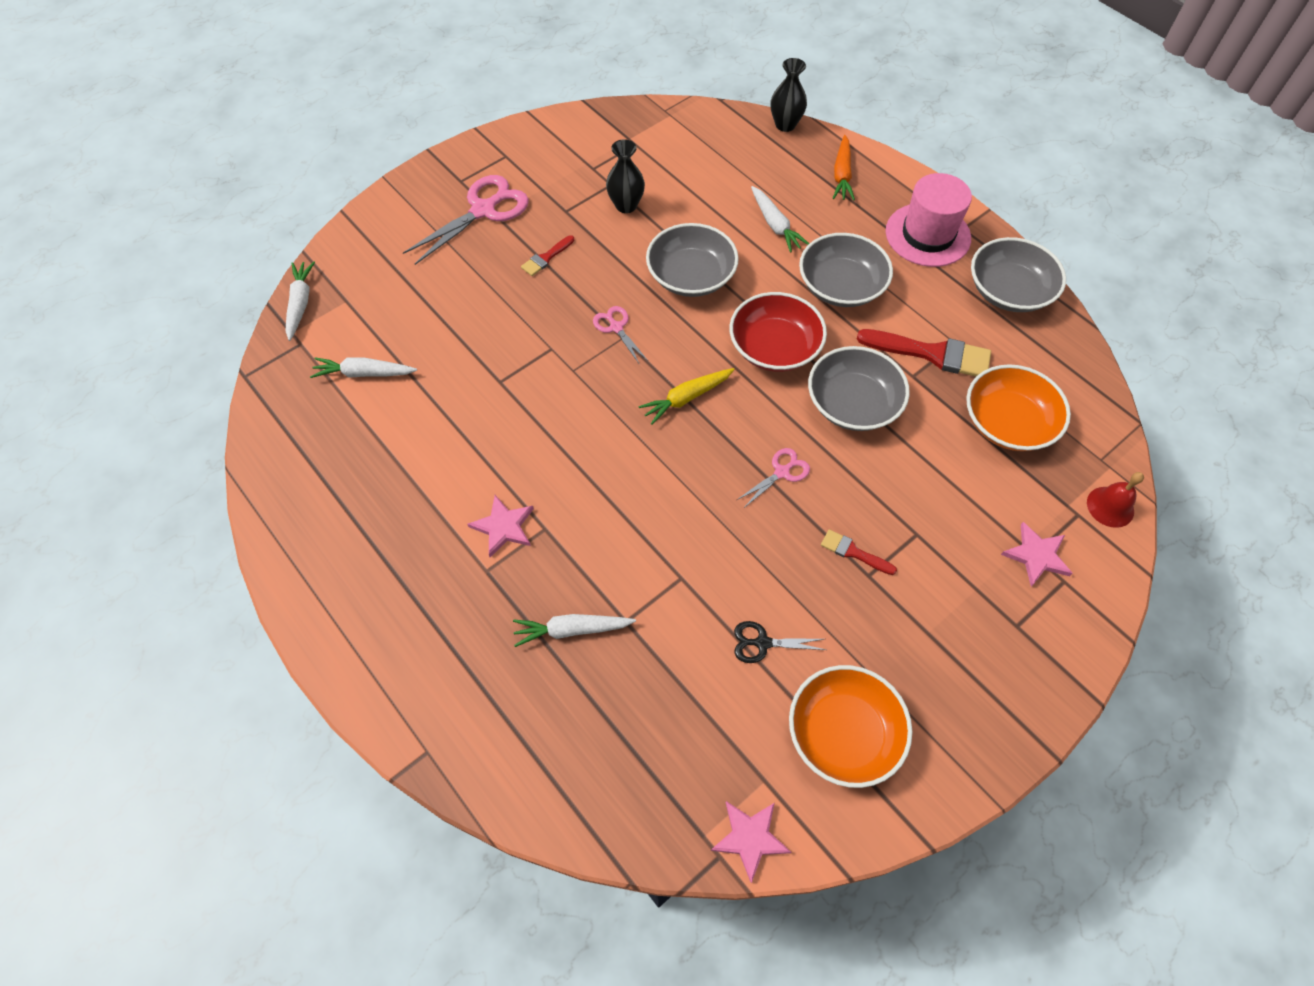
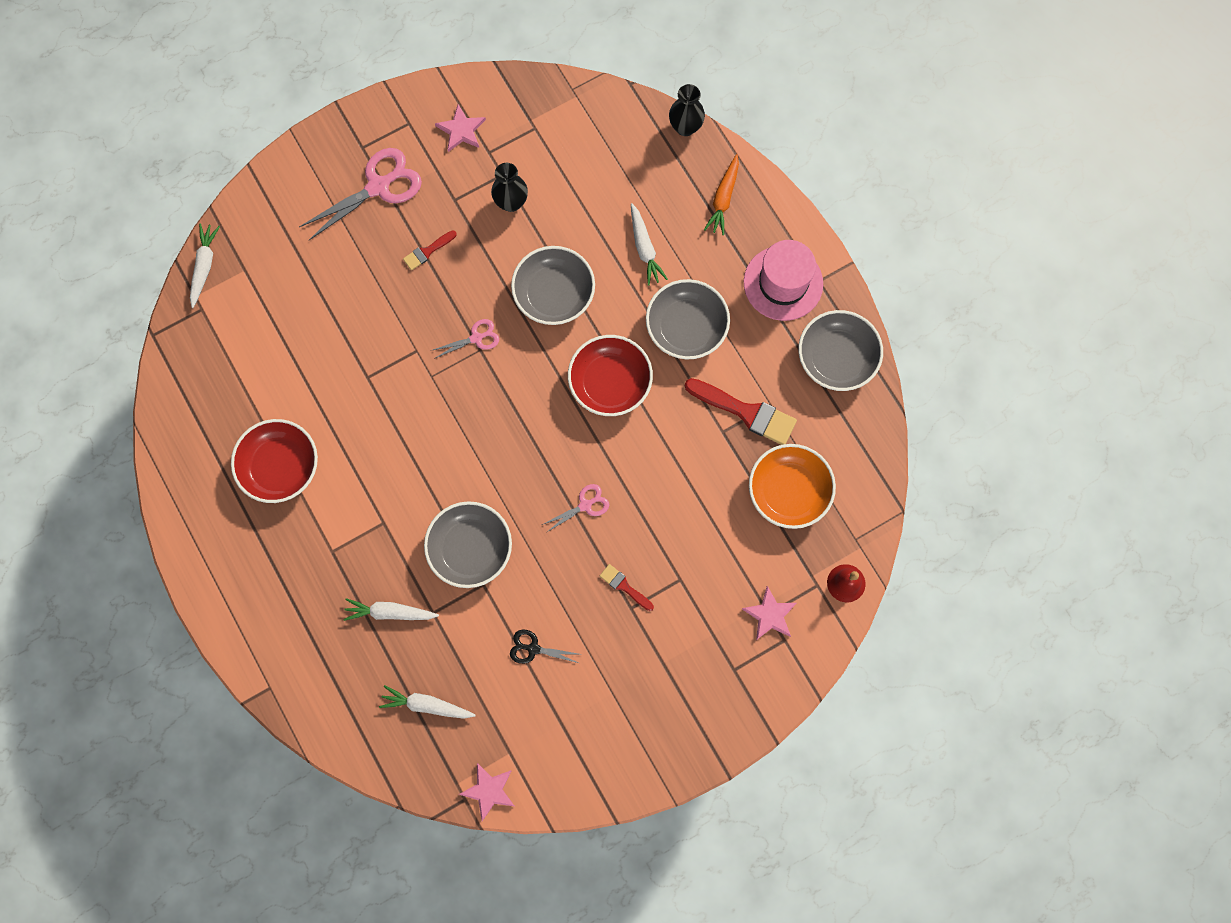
camera: 10 degrees right, 15 degrees up
white carrot [310,357,417,378] -> white carrot moved to [379,685,476,719]
pink star [468,495,534,557] -> pink star moved to [435,104,486,152]
pink scissors [593,306,648,363] -> pink scissors turned 90 degrees clockwise [433,319,499,359]
yellow carrot [638,368,735,425] -> none
orange bowl [789,665,912,788] -> none
grey bowl [808,346,910,431] -> grey bowl moved to [424,501,512,588]
none -> red bowl [231,419,318,503]

